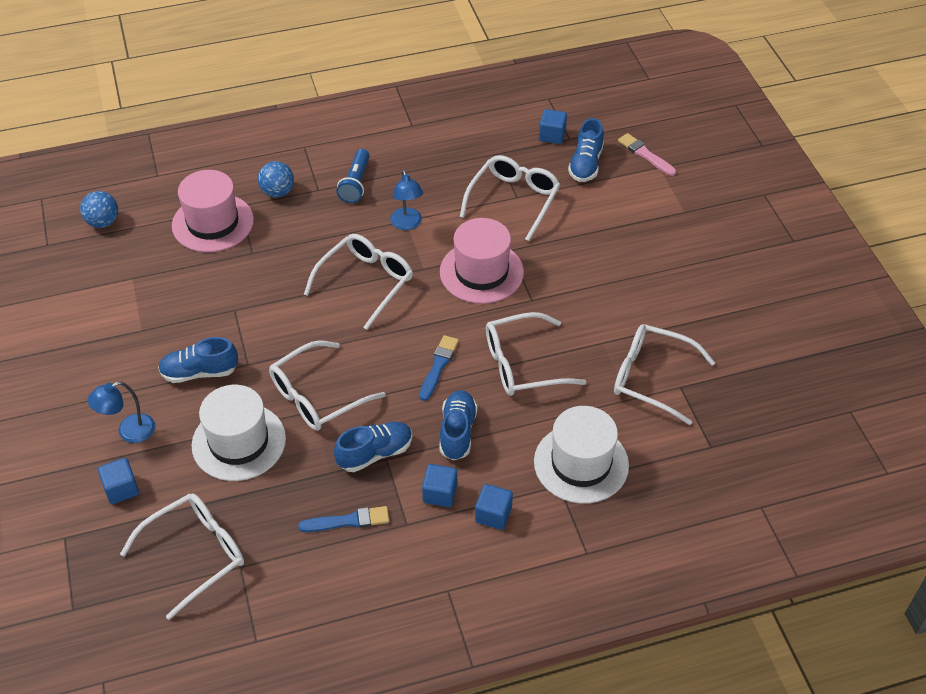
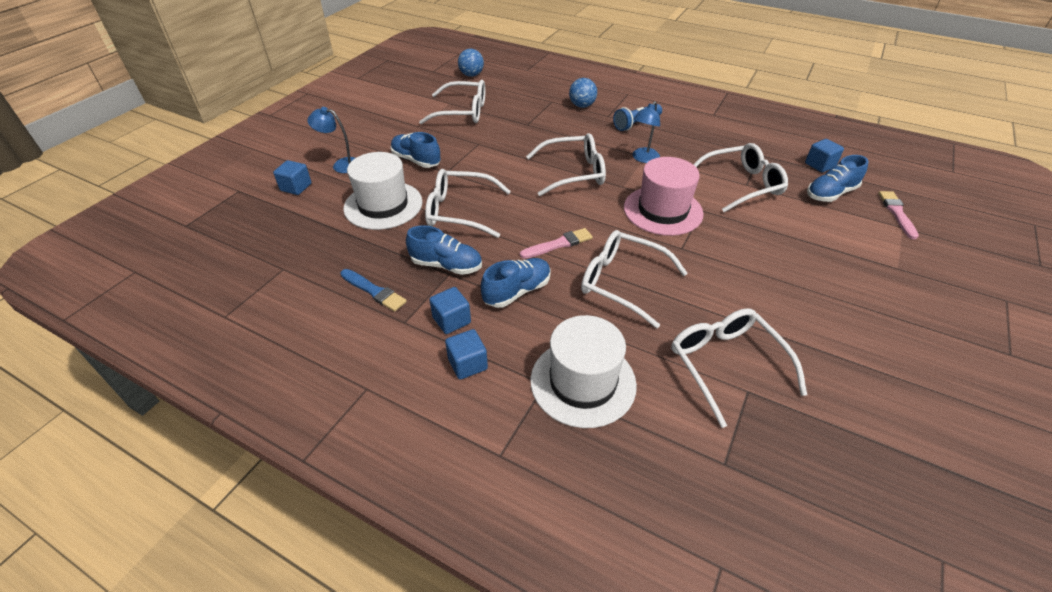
camera: 45 degrees right, 5 degrees down
white glasses [120,493,244,620] -> white glasses moved to [419,80,486,124]
pink hat [172,170,254,252] -> none
blue brush [419,335,459,401] -> pink brush [520,228,593,259]

